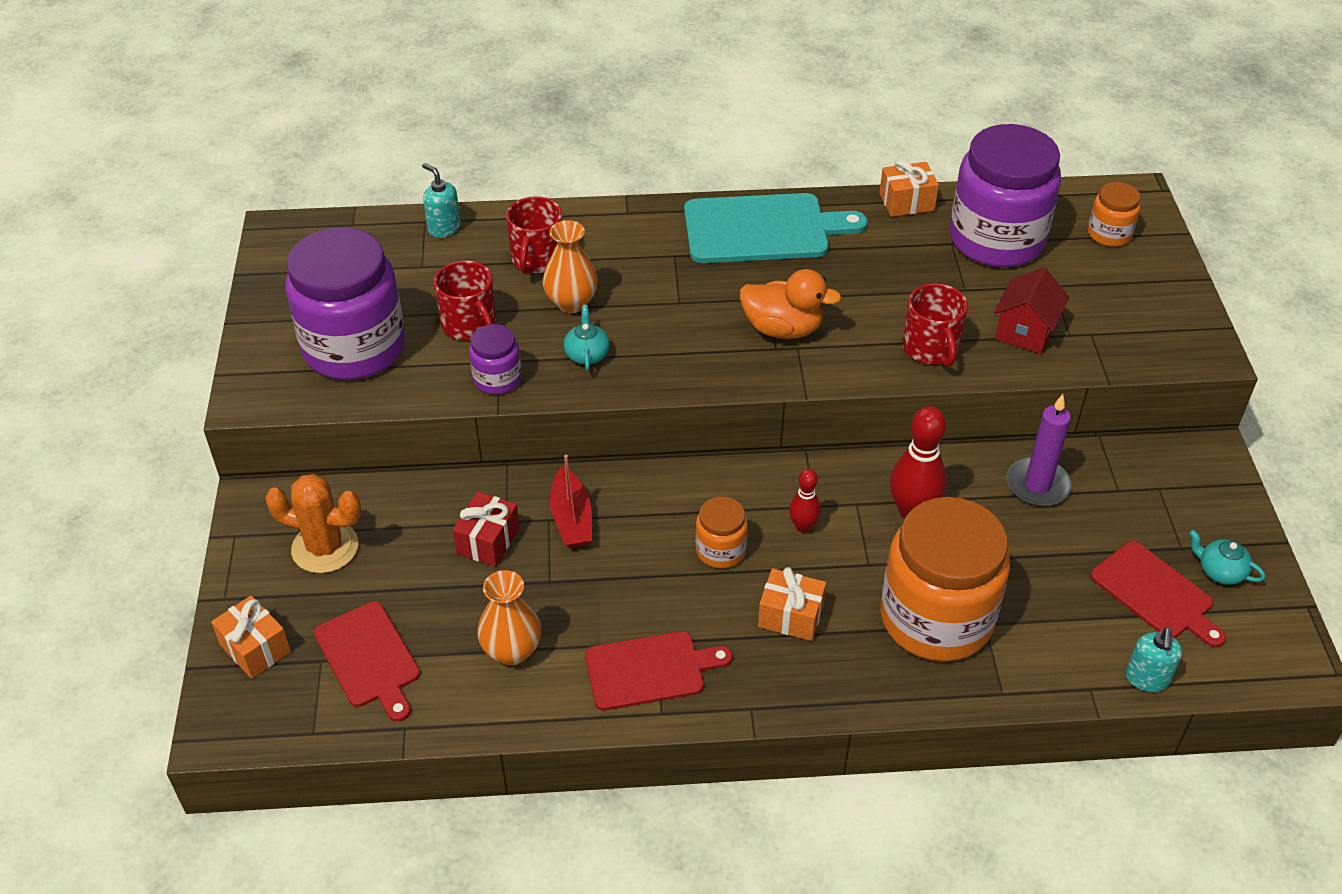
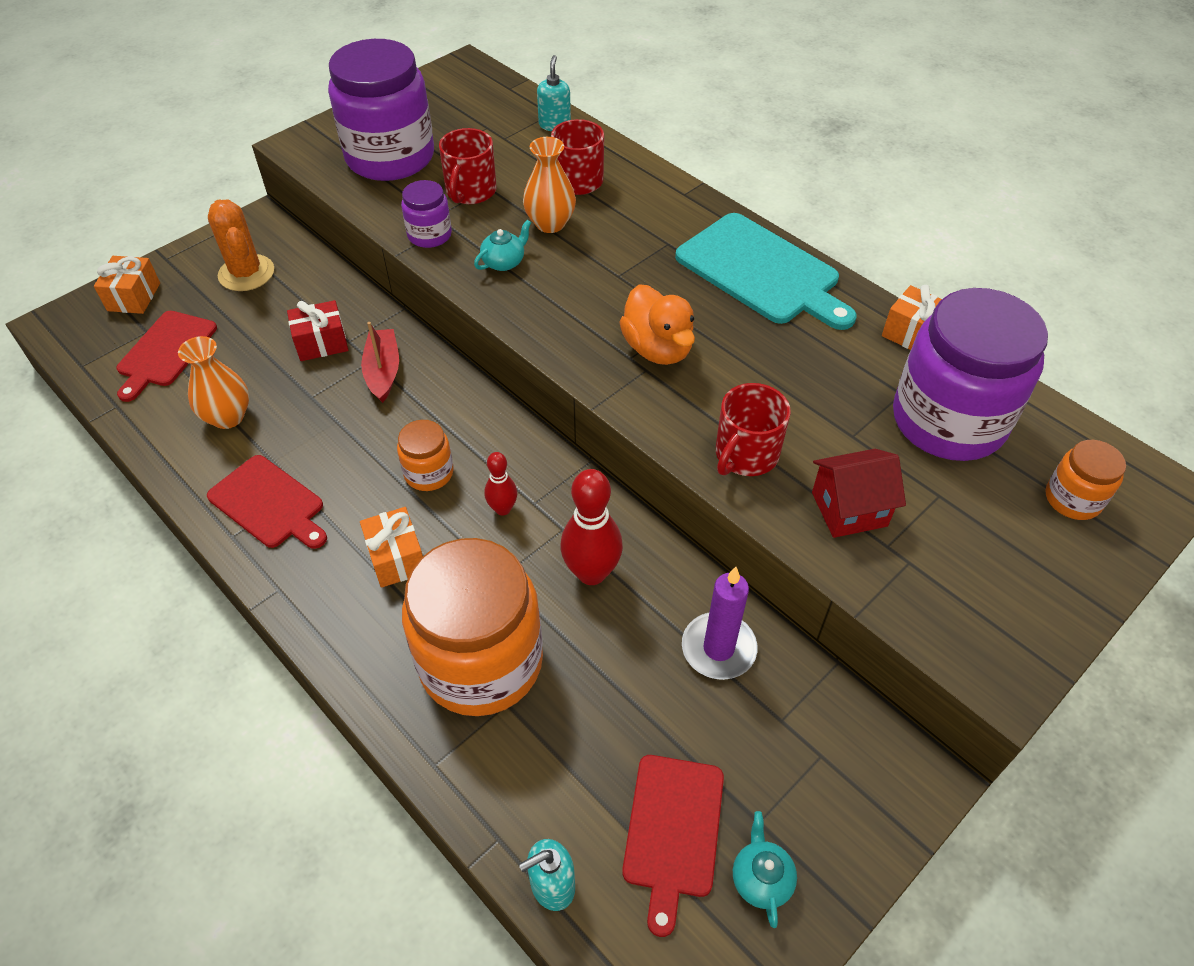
camera: 50 degrees right, 5 degrees up
red boat [550,455,592,548] -> red boat turned 135 degrees clockwise [361,322,399,403]

